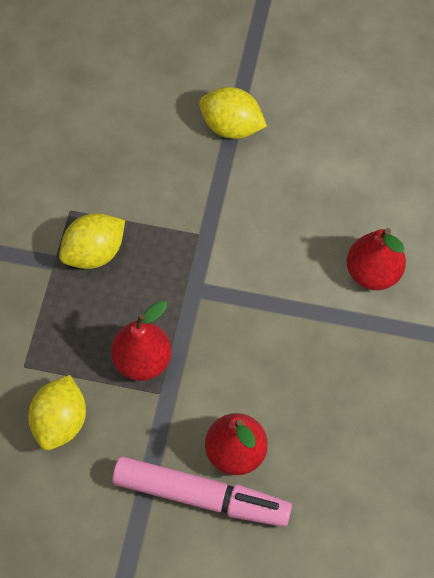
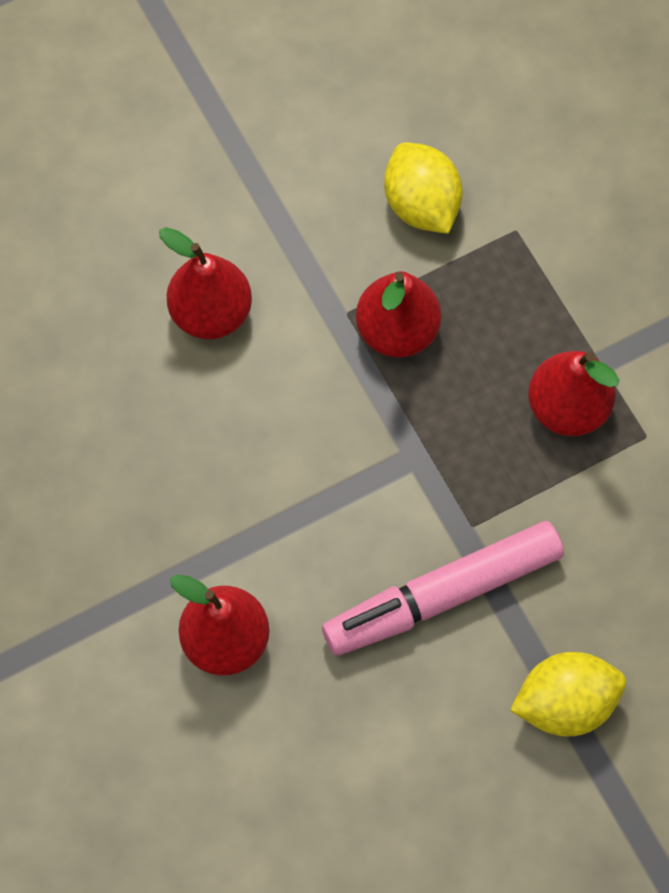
camera: 140 degrees right, 5 degrees up
yellow lemon [59,213,125,269] -> red pear [528,351,619,436]
pink marker [112,456,292,527] -> pink marker moved to [322,521,564,656]

